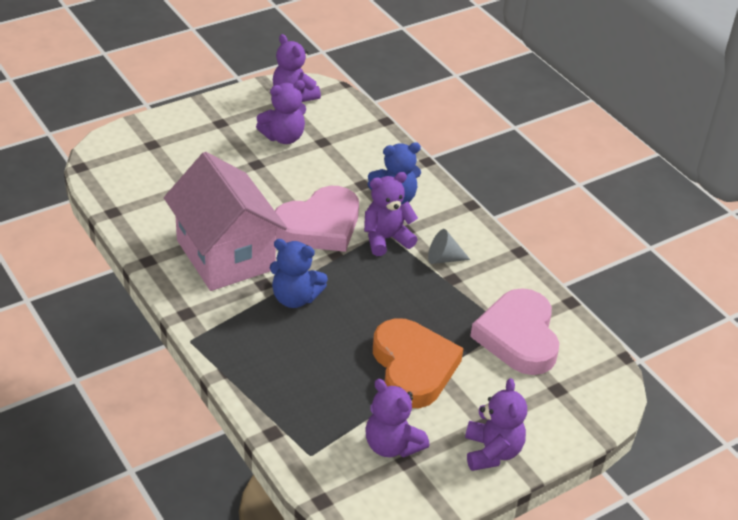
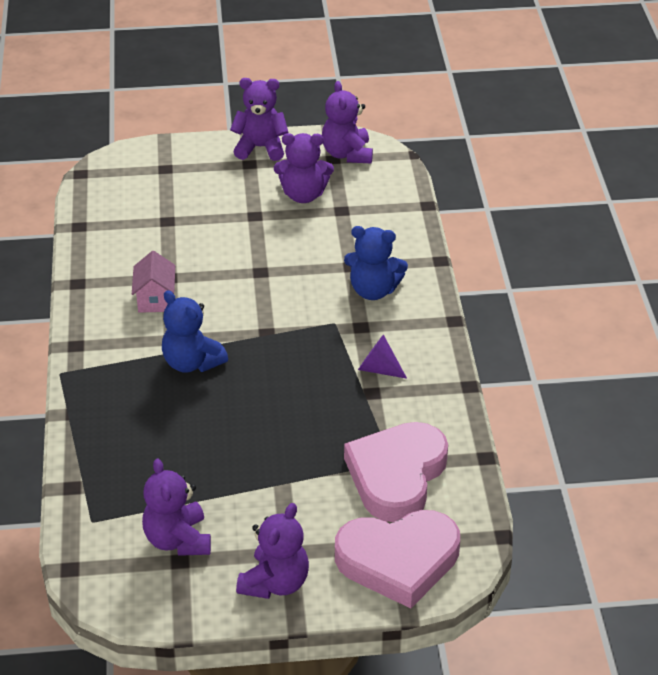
camera: 30 degrees right, 0 degrees up
pink house [164,152,287,291] -> pink house [132,251,175,313], size x0.42
pink heart [275,186,359,252] -> pink heart moved to [335,510,460,608]
purple teddy bear [364,172,418,256] -> purple teddy bear moved to [230,78,289,161]
orange heart [373,318,464,408] -> none
grey cone [428,229,470,264] -> purple cone [358,334,407,379]

